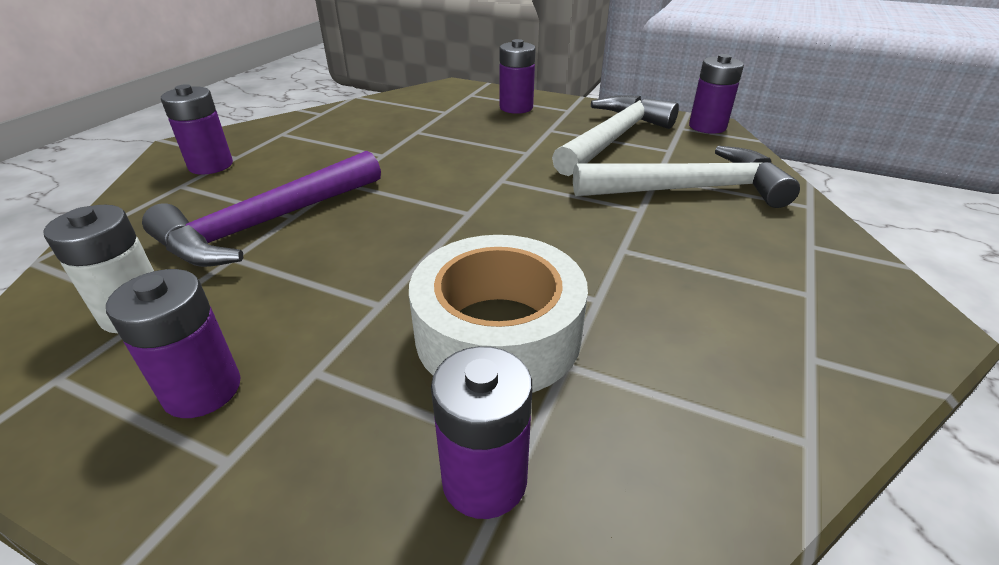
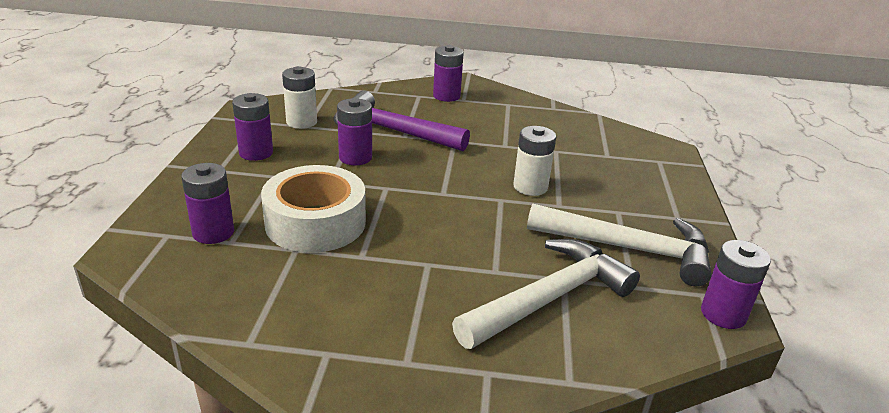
camera: 70 degrees right, 5 degrees down
purple battery [499,39,536,114] -> purple battery moved to [337,98,372,165]
white hammer [573,146,800,208] -> white hammer turned 105 degrees counterclockwise [452,239,640,349]
none -> white battery [513,126,556,196]

